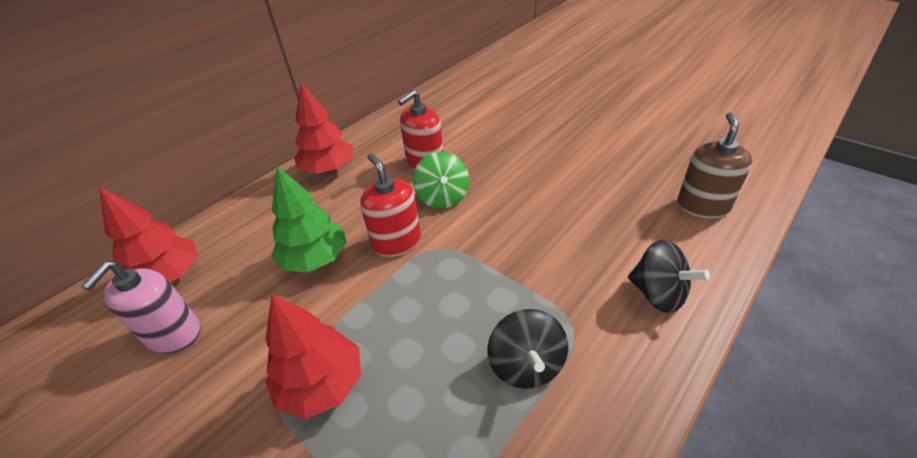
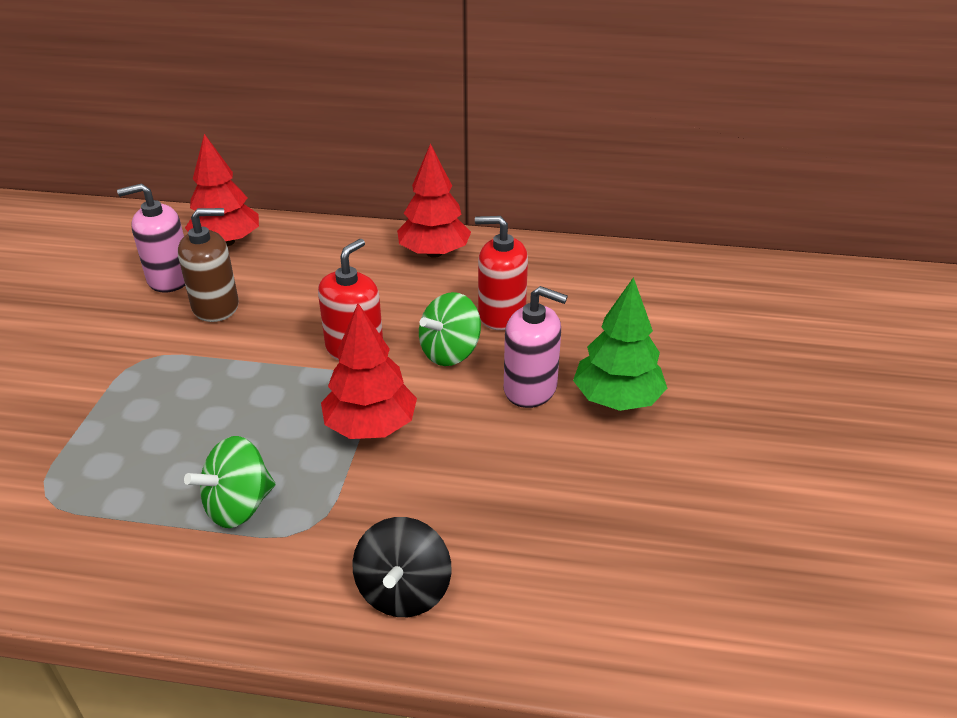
camera: 55 degrees right, 5 degrees down
red tree [265,294,361,419] -> red tree moved to [321,303,417,439]
green tree [271,166,347,272] -> green tree moved to [573,277,667,411]
black spinning top [488,309,568,389] -> green spinning top [184,436,275,528]
brown soap dispenser [677,112,753,218] -> brown soap dispenser moved to [178,208,239,322]
none -> pink soap dispenser [504,286,568,408]

